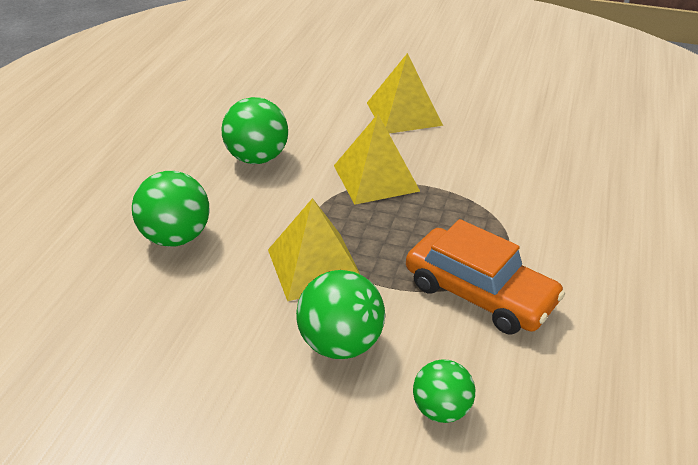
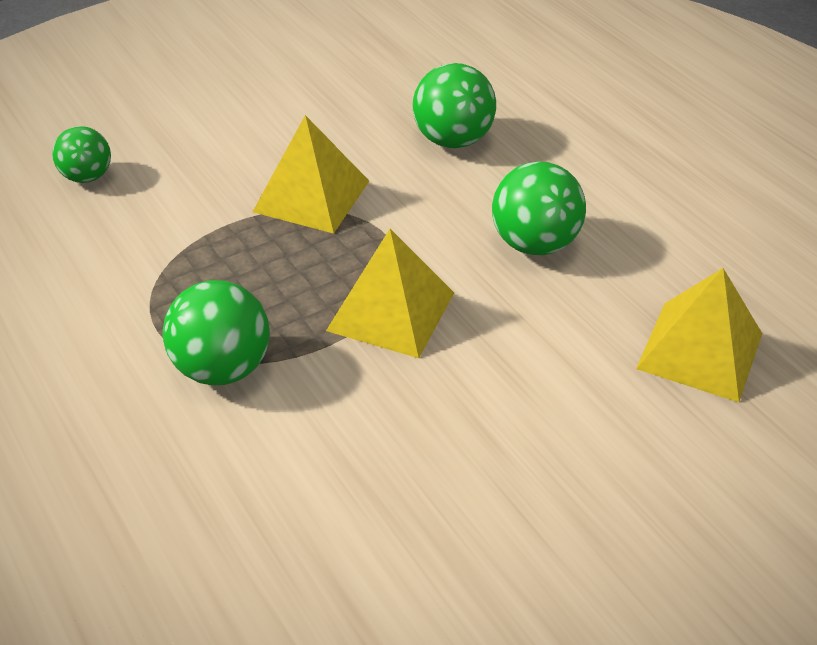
camera: 130 degrees right, 5 degrees up
green ball [296,270,385,359] -> green ball moved to [163,280,270,385]
yellow pyramid [367,53,443,133] -> yellow pyramid moved to [636,268,762,402]
orange car [406,219,565,334] -> none

